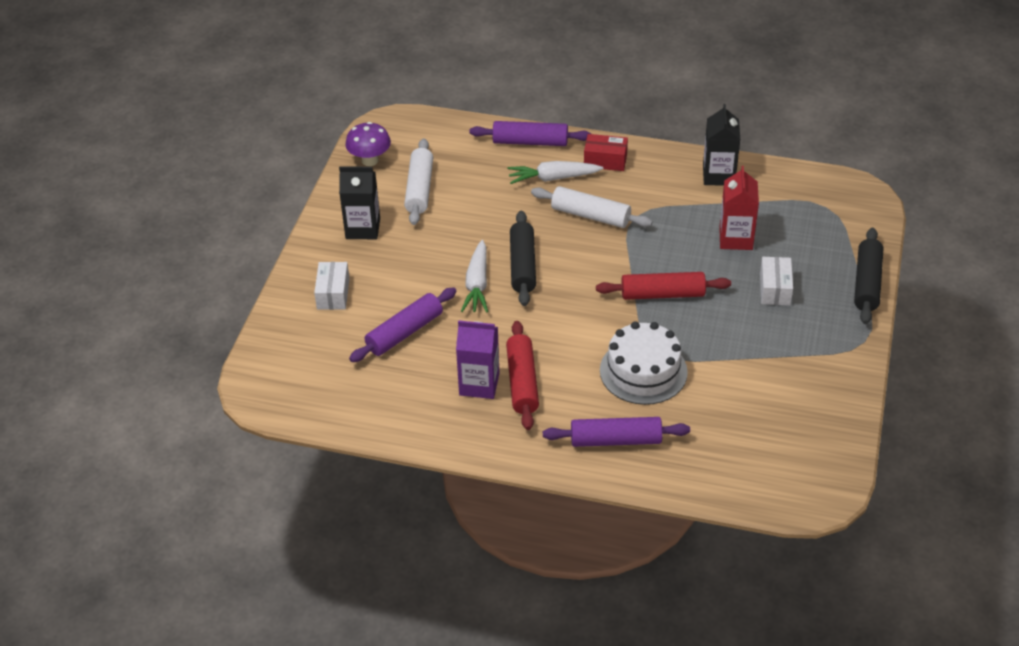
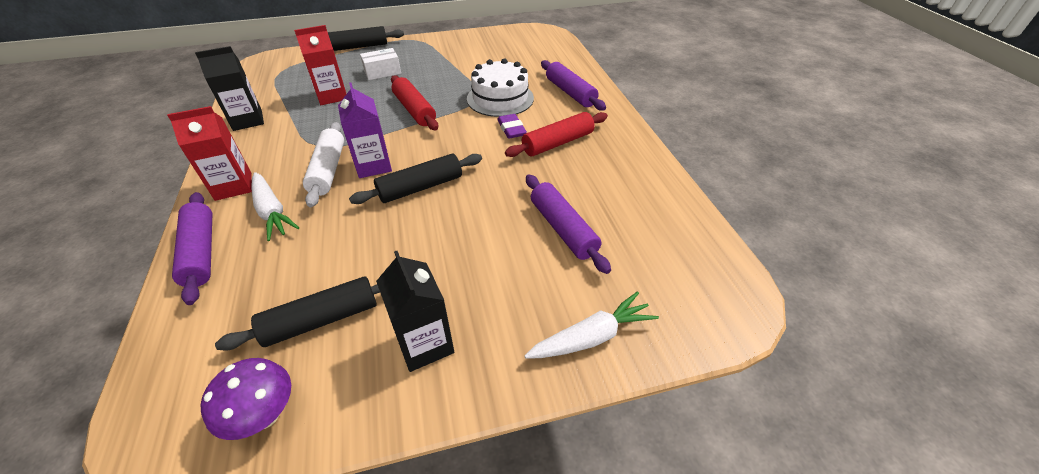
camera: 120 degrees left, 0 degrees up
white box [314,262,350,310] -> none
purple rolling pin [349,287,456,362] -> purple rolling pin turned 45 degrees clockwise [526,174,611,274]
white rolling pin [404,139,433,225] -> black rolling pin [215,276,380,350]
purple carton [456,320,499,399] -> purple carton moved to [338,83,392,178]
white carrot [461,240,488,313] -> white carrot moved to [524,292,659,359]
red box [584,134,628,171] -> red carton [167,106,252,201]
none -> purple eraser [497,114,527,138]

